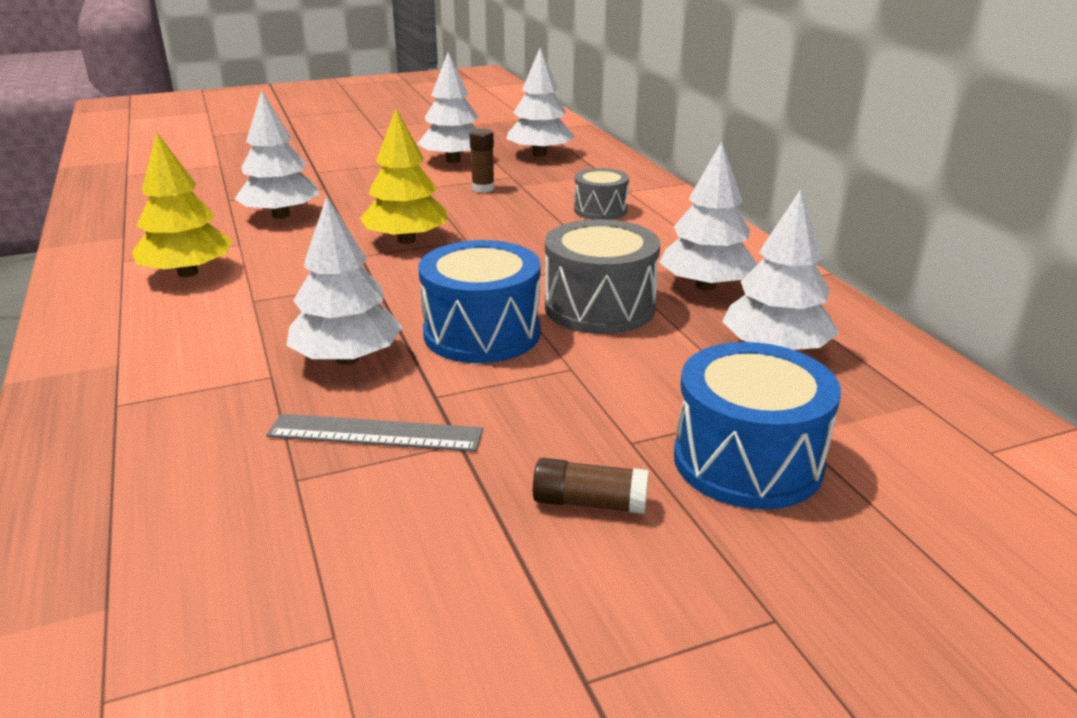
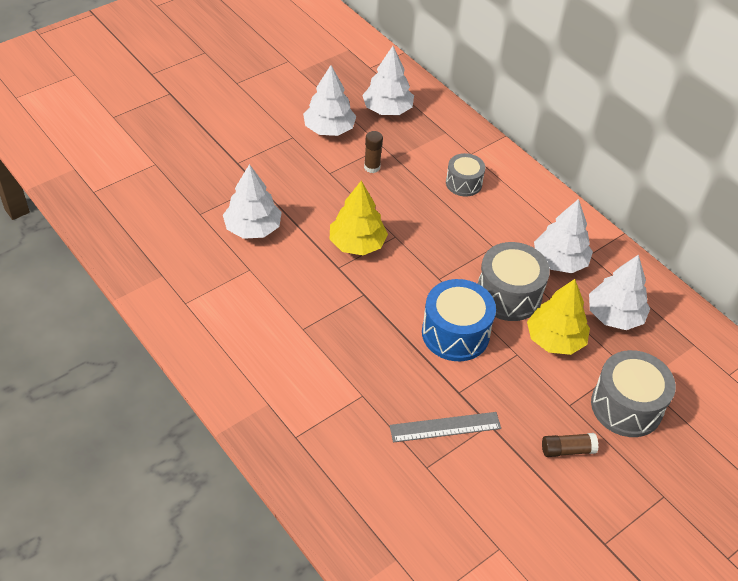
camera: 20 degrees left, 20 degrees up
yellow tree [132,133,232,277] -> yellow tree moved to [527,279,590,355]
white tree [286,196,403,365] -> none
blue drum [674,342,841,510] -> grey drum [591,350,676,437]

